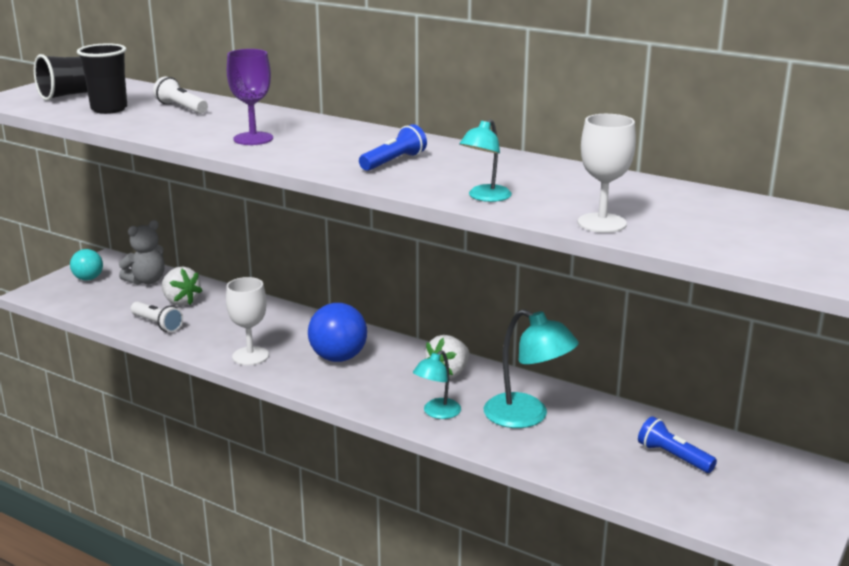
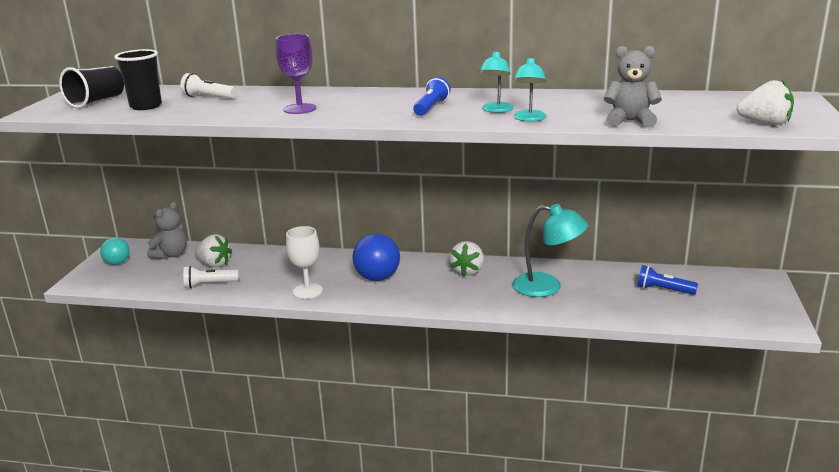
camera: 20 degrees left, 0 degrees up
white flashlight [131,302,183,332] -> white flashlight turned 150 degrees clockwise [183,266,239,288]
turquoise lamp [413,350,461,419] -> turquoise lamp moved to [479,51,514,113]
white goblet [578,114,636,233] -> grey teddy bear [604,46,662,128]
none -> white strawberry [736,80,794,125]

